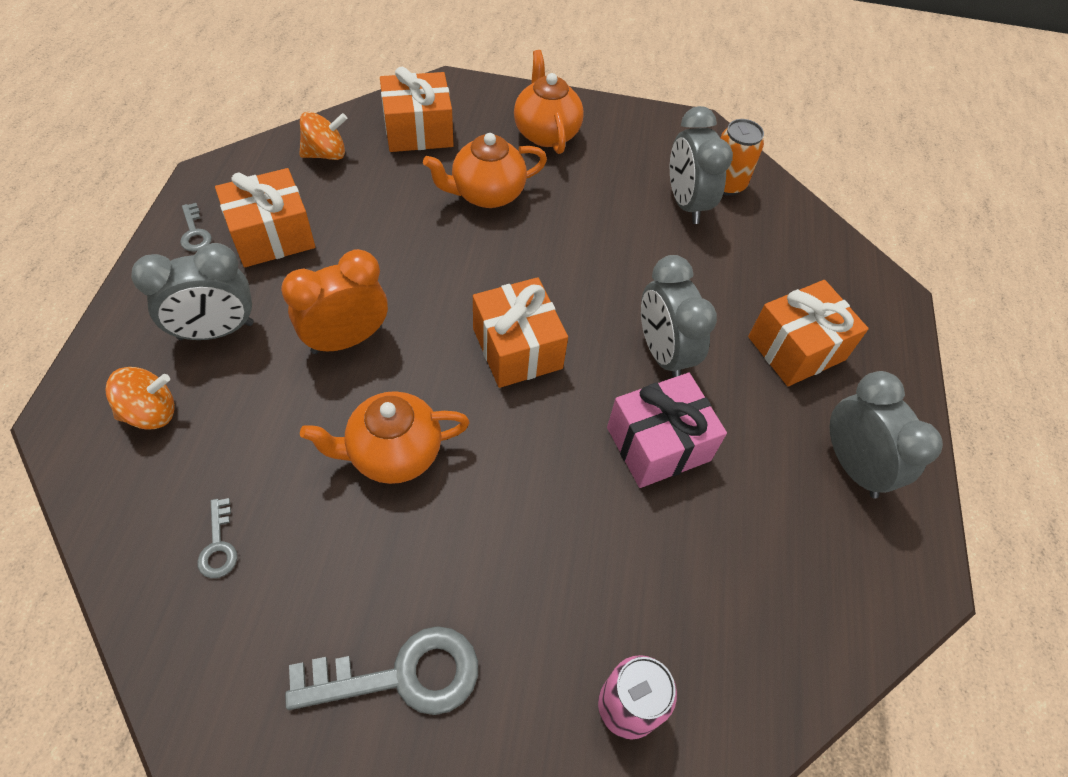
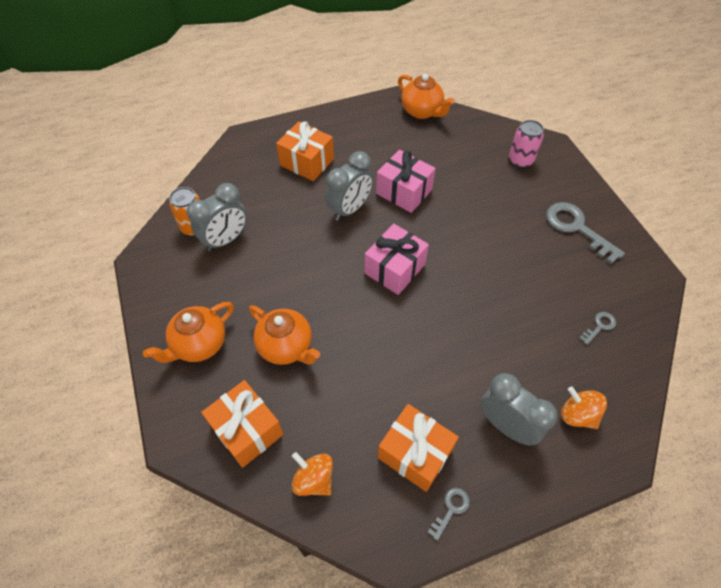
camera: 115 degrees left, 0 degrees up
orange clock [281,249,388,354] -> none
orange teapot [300,391,470,484] -> orange teapot moved to [398,74,455,119]
orange gift [473,277,568,388] -> pink gift [365,224,429,295]
grey clock [830,371,943,499] -> none

